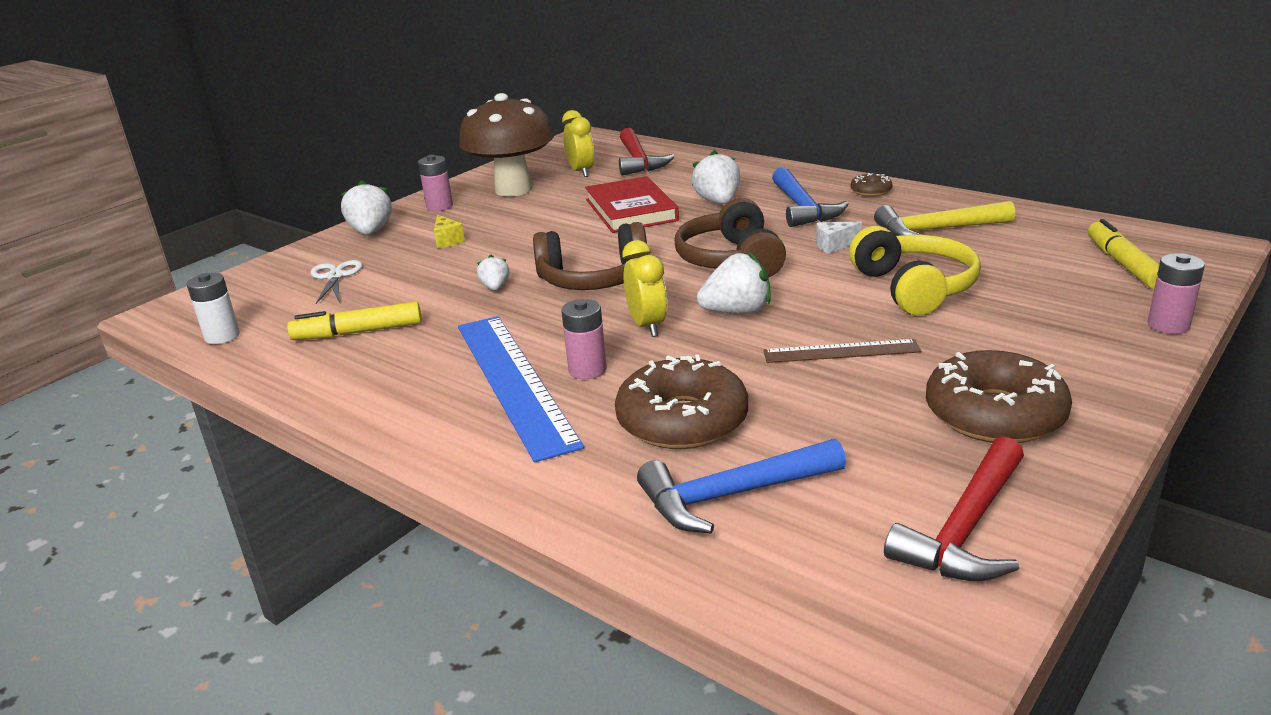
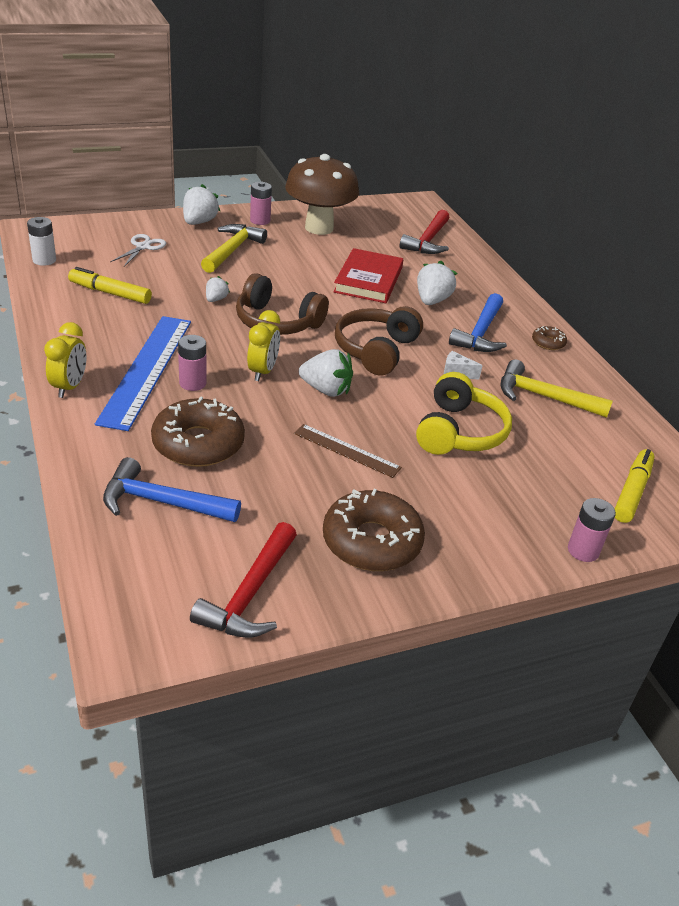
camera: 25 degrees right, 10 degrees up
yellow cheese [434,215,465,248] -> yellow hammer [201,224,267,273]
yellow clock [562,110,594,177] -> yellow clock moved to [44,322,87,398]
red hammer [884,436,1024,581] -> red hammer turned 45 degrees counterclockwise [190,522,297,638]

